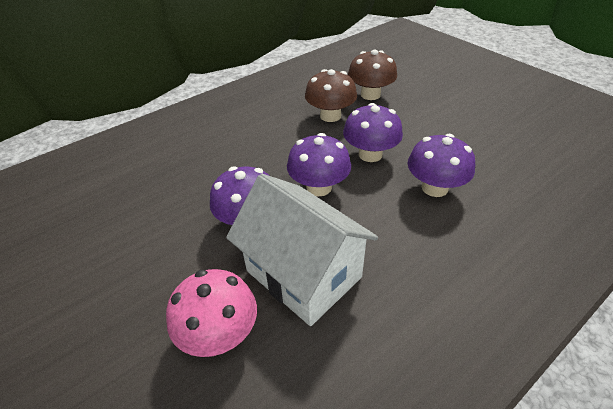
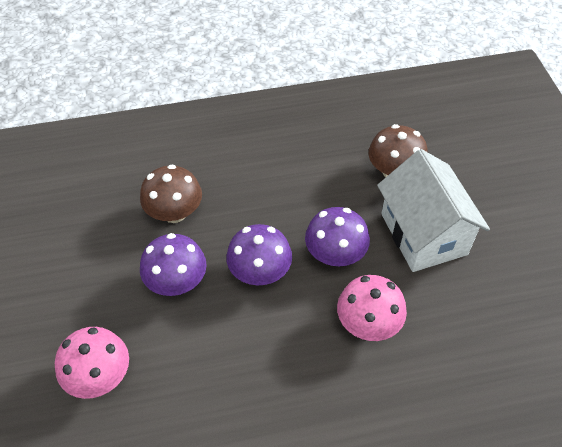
camera: 25 degrees right, 10 degrees up
white house [226,174,378,326] -> white house moved to [377,149,490,272]
brown mushroom [305,69,357,122] -> brown mushroom moved to [140,164,202,223]
purple mushroom [408,134,475,197] -> pink mushroom [337,275,407,341]

